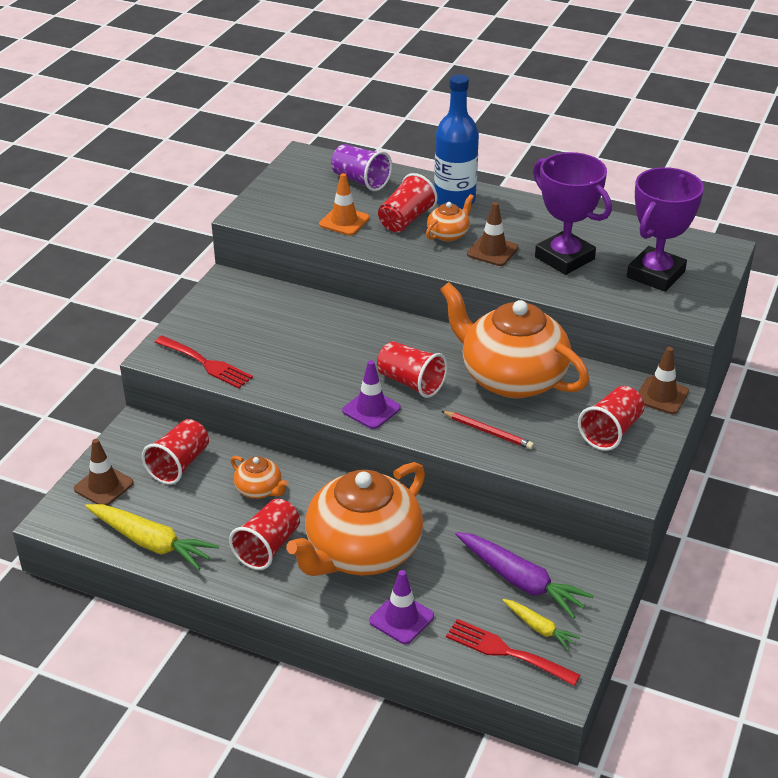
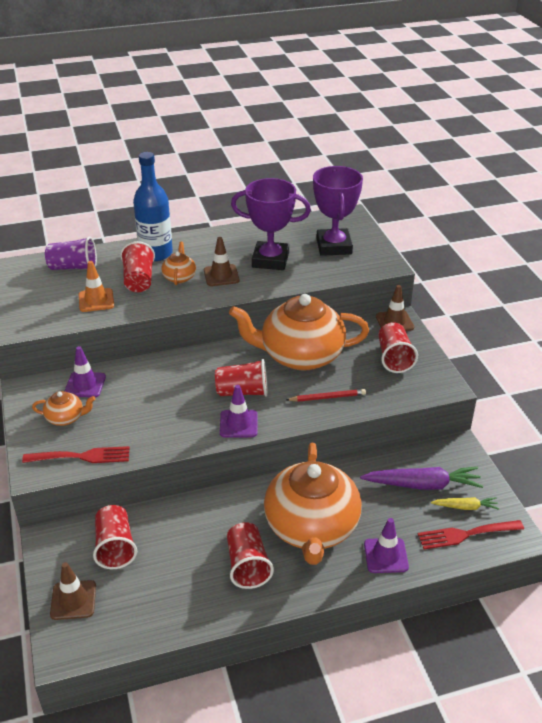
camera: 40 degrees left, 0 degrees up
yellow carrot [85,504,219,570] -> none
orange teapot [231,456,289,499] -> orange teapot moved to [32,391,95,426]
none -> purple traffic cone [64,346,106,398]

